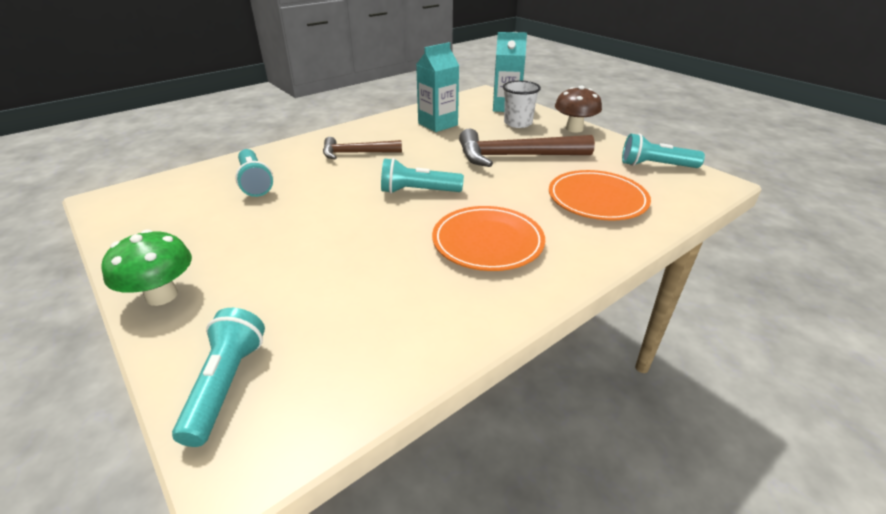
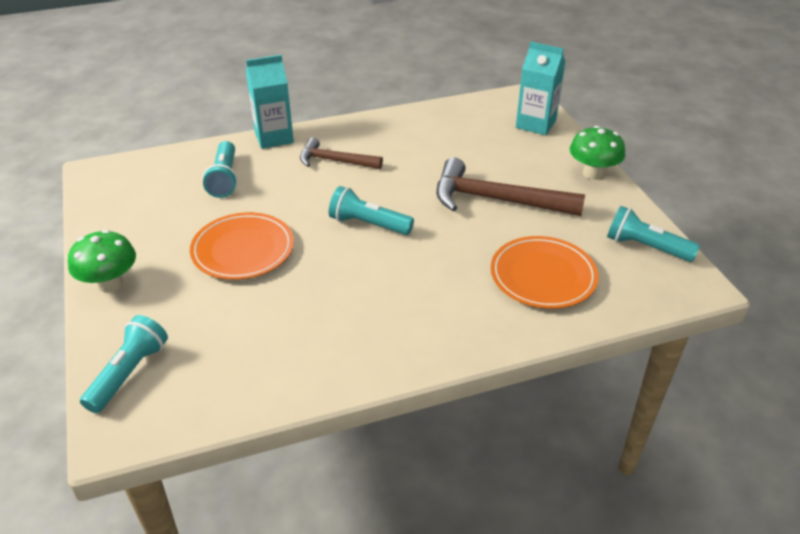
camera: 20 degrees right, 5 degrees up
turquoise carton [416,42,459,132] -> turquoise carton moved to [246,55,294,149]
orange plate [432,206,545,271] -> orange plate moved to [190,212,294,280]
white cup [503,81,541,128] -> none
brown mushroom [555,85,602,133] -> green mushroom [570,126,625,180]

